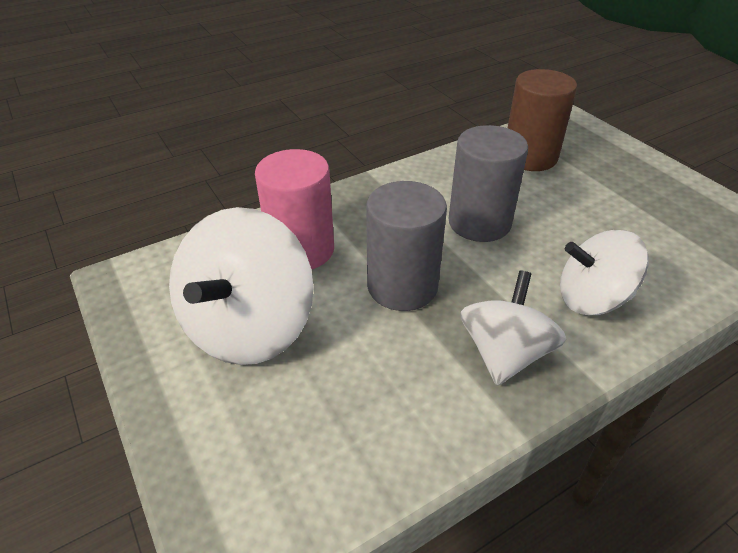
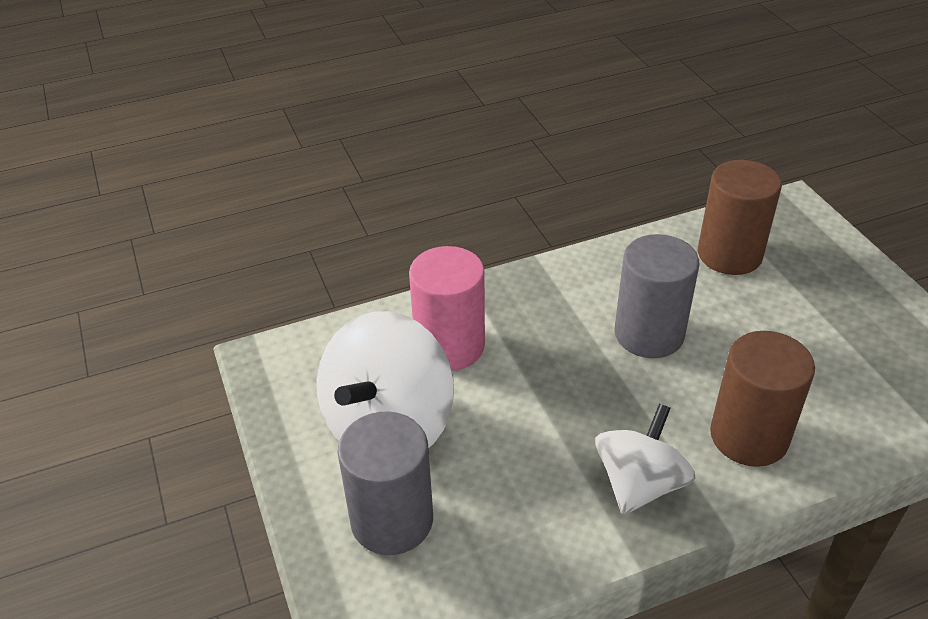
camera: 10 degrees right, 0 degrees up
grey cylinder [366,181,447,311] -> grey cylinder moved to [337,412,433,555]
white spinning top [560,230,649,315] -> brown cylinder [710,331,815,467]

